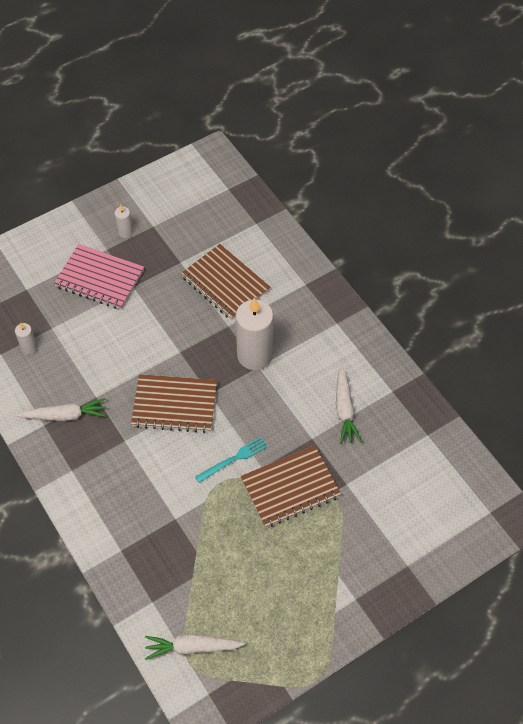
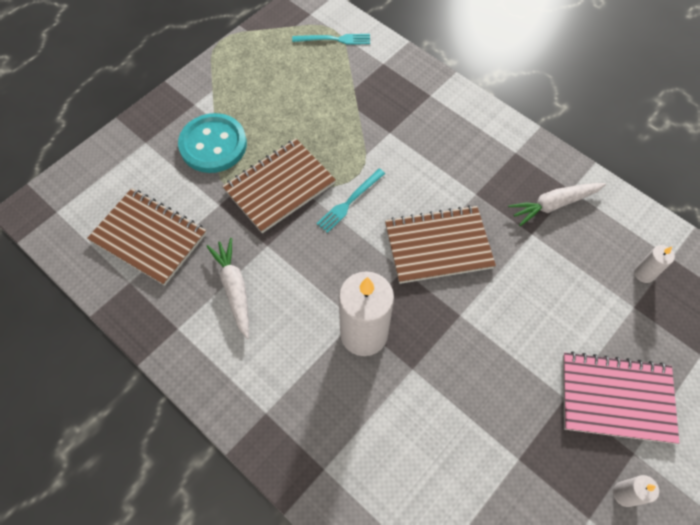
camera: 165 degrees right, 5 degrees up
white carrot [145,635,245,660] -> turquoise fork [292,34,370,45]
brown notebook [181,244,270,320] -> brown notebook moved to [87,188,207,286]
none -> turquoise button [178,113,247,173]

